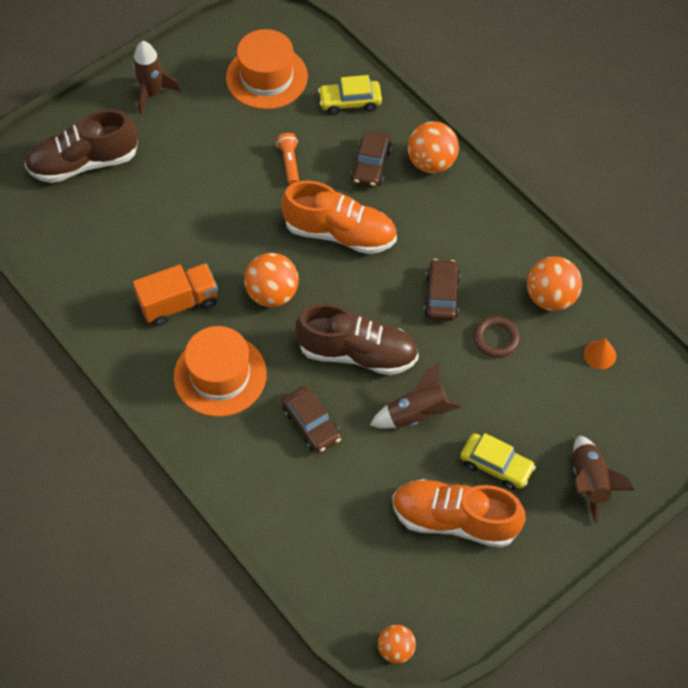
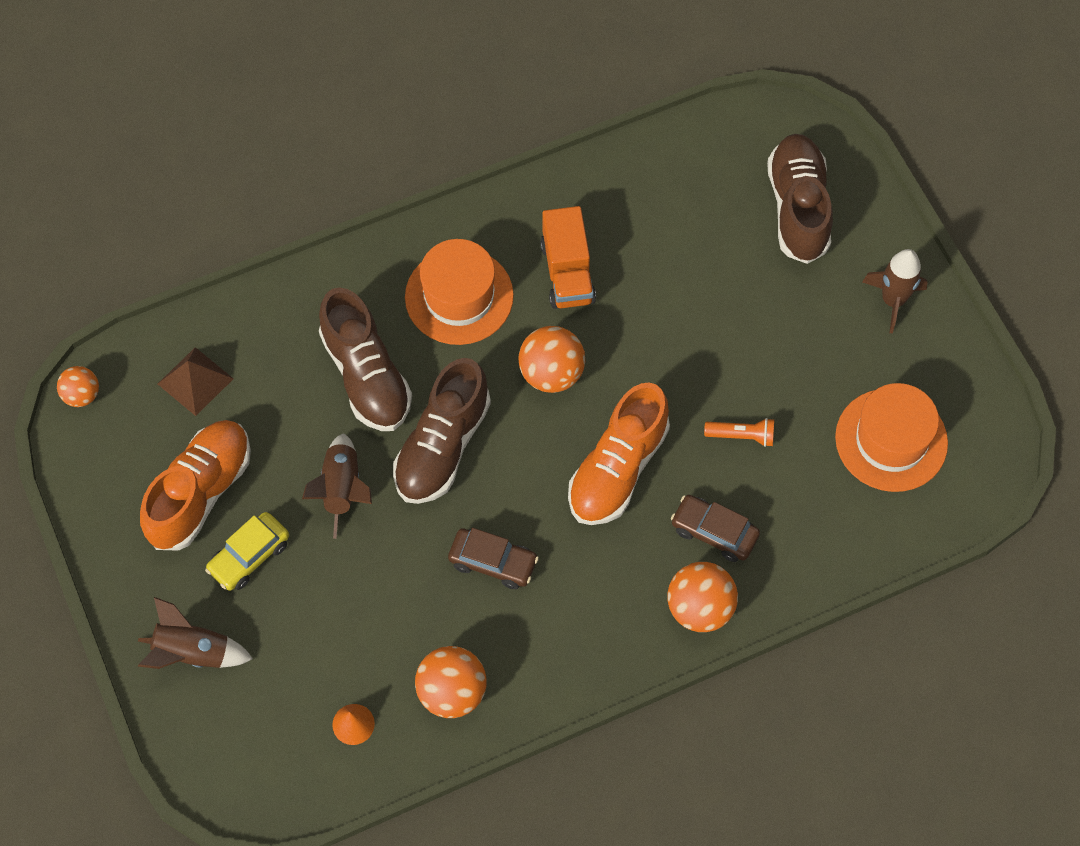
camera: 105 degrees right, 5 degrees up
brown car [282,386,341,453] -> brown shoe [319,288,412,431]
yellow car [318,75,382,115] -> none
brown ring [473,316,520,358] -> none
none -> brown pyramid [158,347,233,416]

